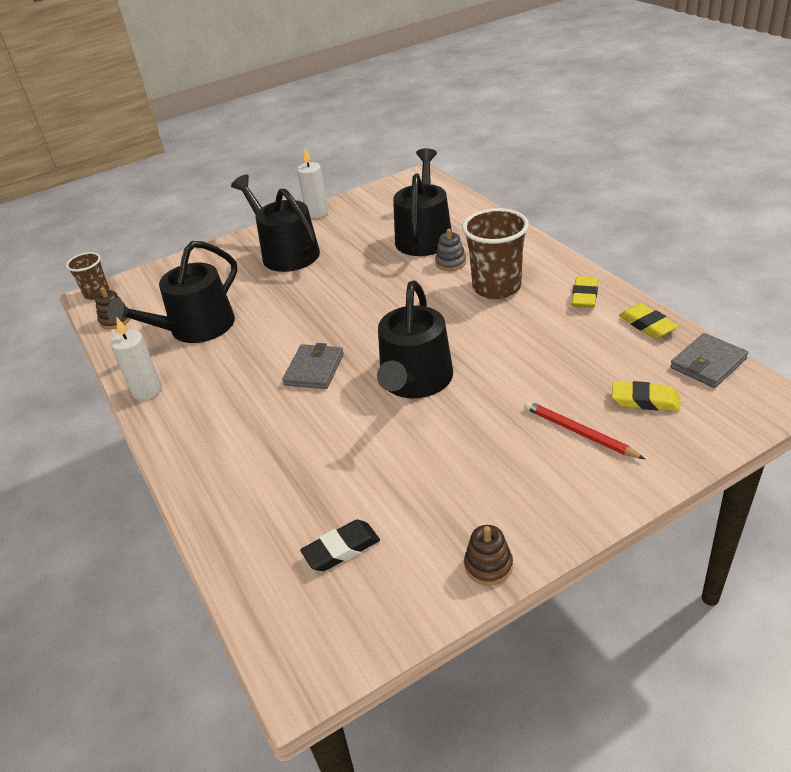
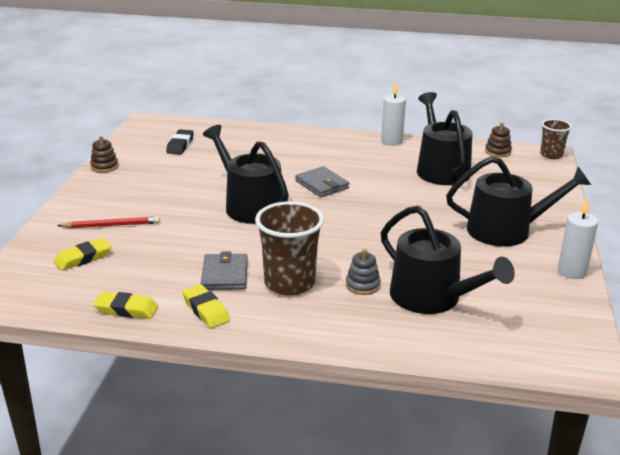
camera: 125 degrees right, 10 degrees down
grey wallet [670,333,748,388] -> grey wallet moved to [201,251,248,290]

